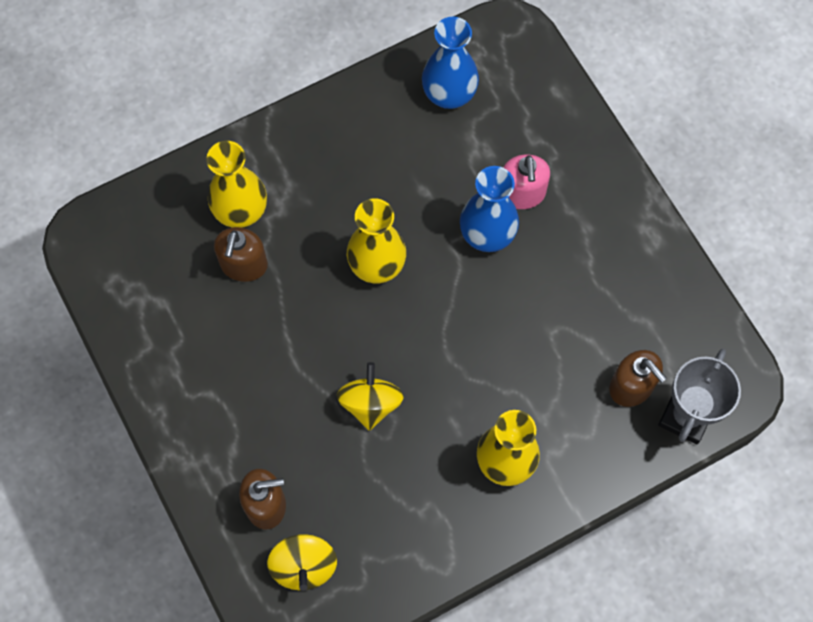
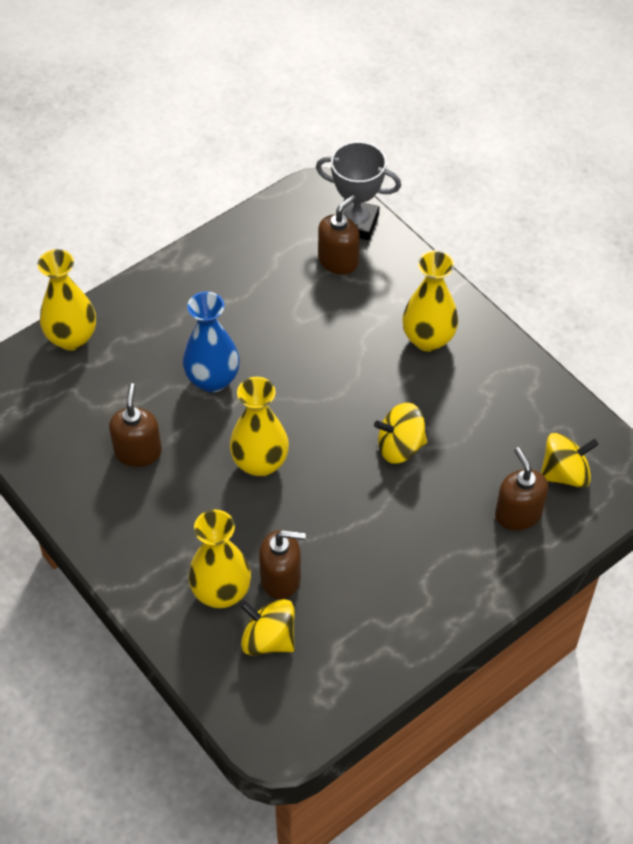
camera: 100 degrees left, 15 degrees down
blue vase [422,17,479,109] -> none
pink soap dispenser [503,154,550,209] -> none
none -> yellow vase [38,249,96,351]
none -> brown soap dispenser [109,383,162,467]
none -> yellow spinning top [240,599,295,656]

